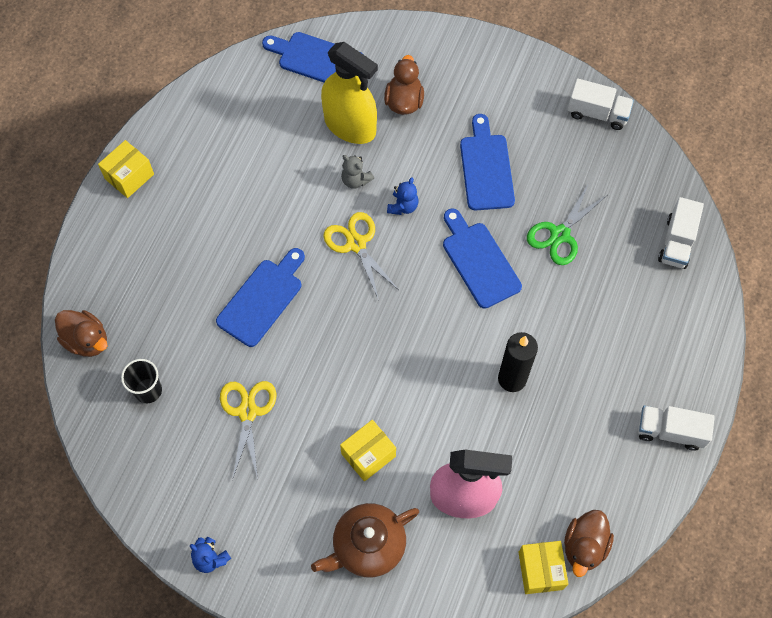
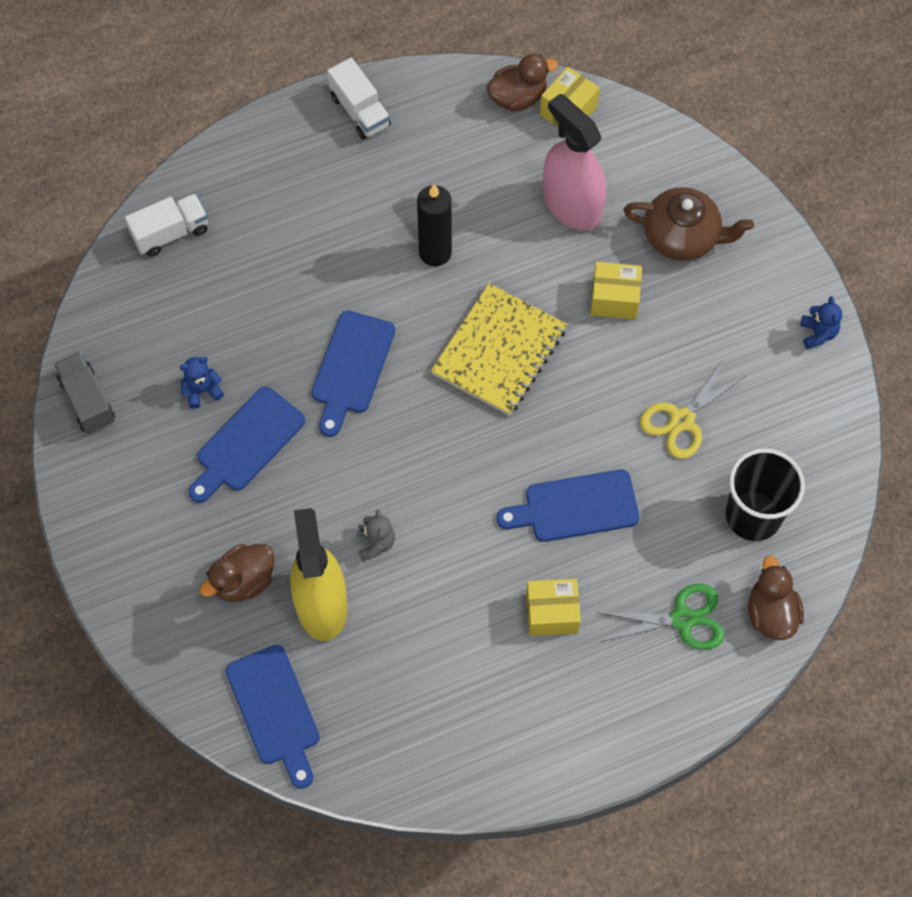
camera: 135 degrees left, 0 degrees up
yellow box [98,140,154,198] -> yellow box moved to [526,579,581,636]
black cup [121,359,162,403] -> black cup [726,448,805,541], size x1.69
yellow scissors [323,212,400,300] -> none
blue teddy bear [387,177,419,215] -> blue teddy bear moved to [180,357,224,409]
green scissors [527,183,607,265] -> green scissors moved to [596,584,725,650]
white truck [567,78,634,130] -> grey truck [54,352,115,434]
none -> yellow notebook [431,283,567,416]

